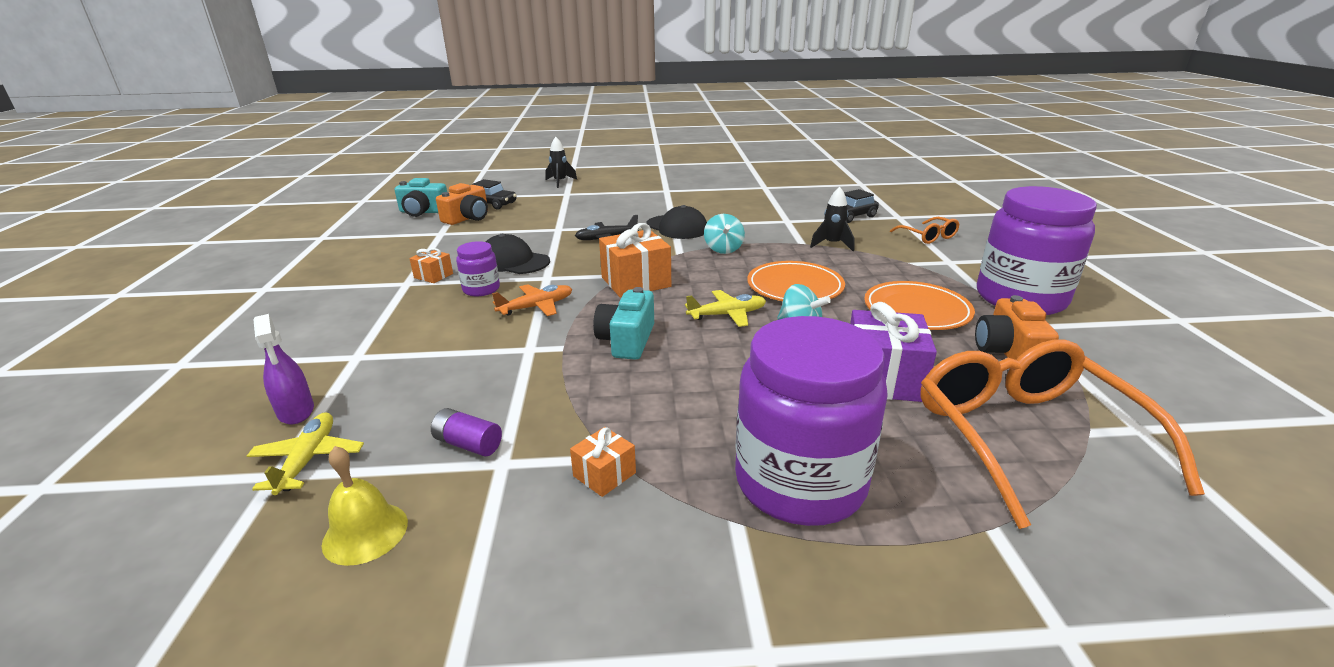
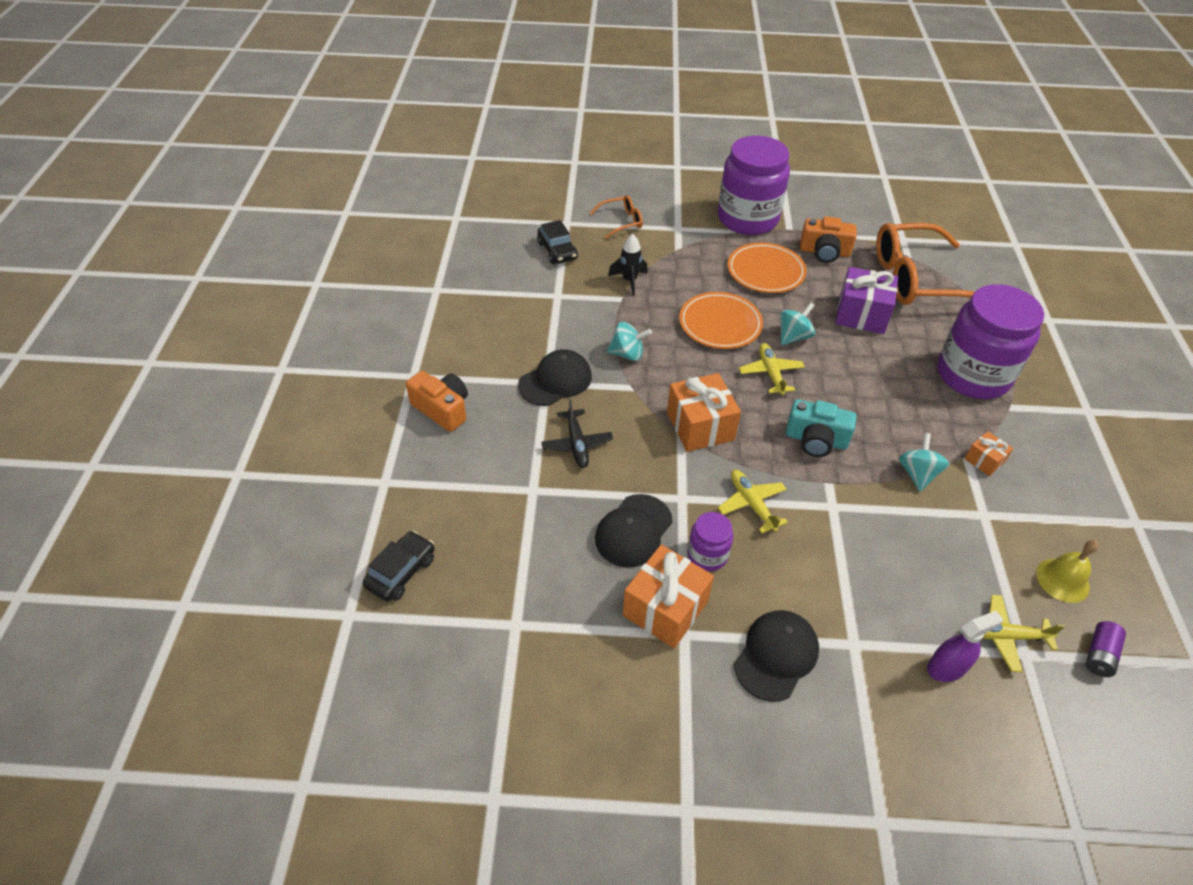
camera: 85 degrees left, 20 degrees up
turquoise camera [394,178,447,217] -> none
orange gift [409,248,453,283] -> orange gift [623,544,714,648], size x1.92
purple battery [431,408,502,457] -> purple battery moved to [1086,621,1126,677]
orange camera [436,183,488,225] -> orange camera moved to [406,371,468,432]
orange plane [492,284,572,316] -> yellow plane [718,470,788,533]
black rocket [545,137,577,188] -> none
none -> black cap [734,610,819,702]
none -> turquoise spinning top [899,433,949,491]

